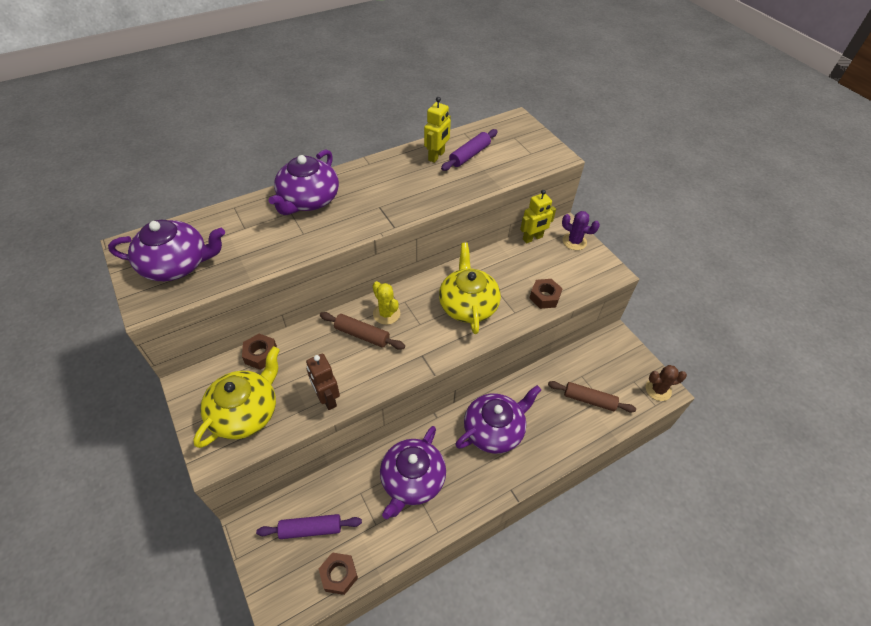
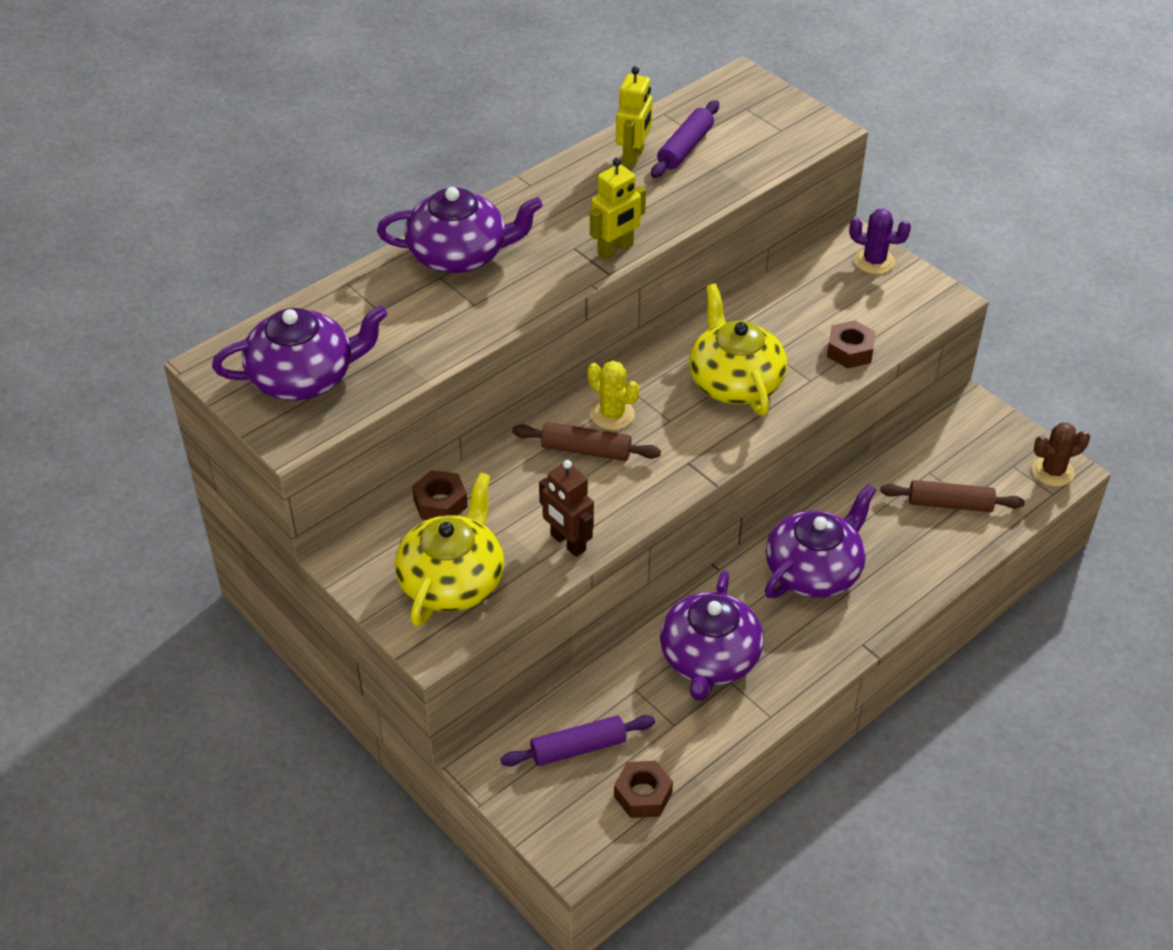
camera: 10 degrees left, 5 degrees down
purple teapot [268,149,339,215] -> purple teapot turned 105 degrees counterclockwise [377,187,543,273]
yellow robot [520,190,556,243] -> yellow robot moved to [590,158,646,260]

